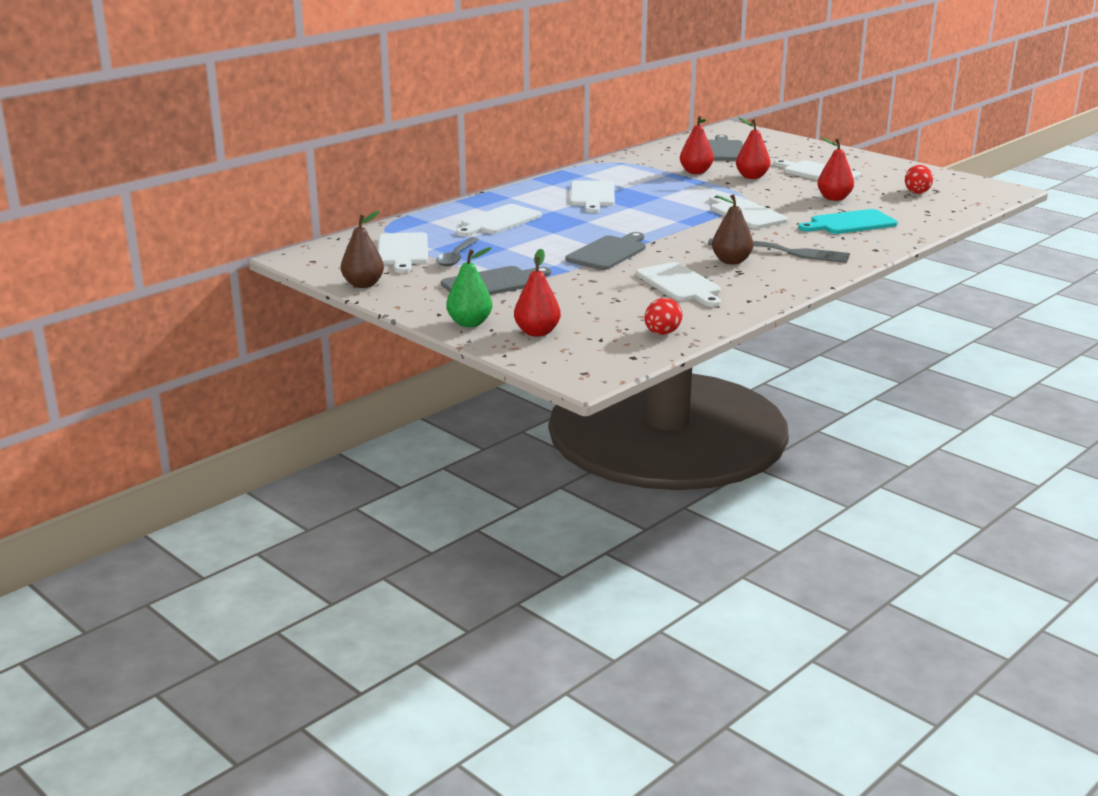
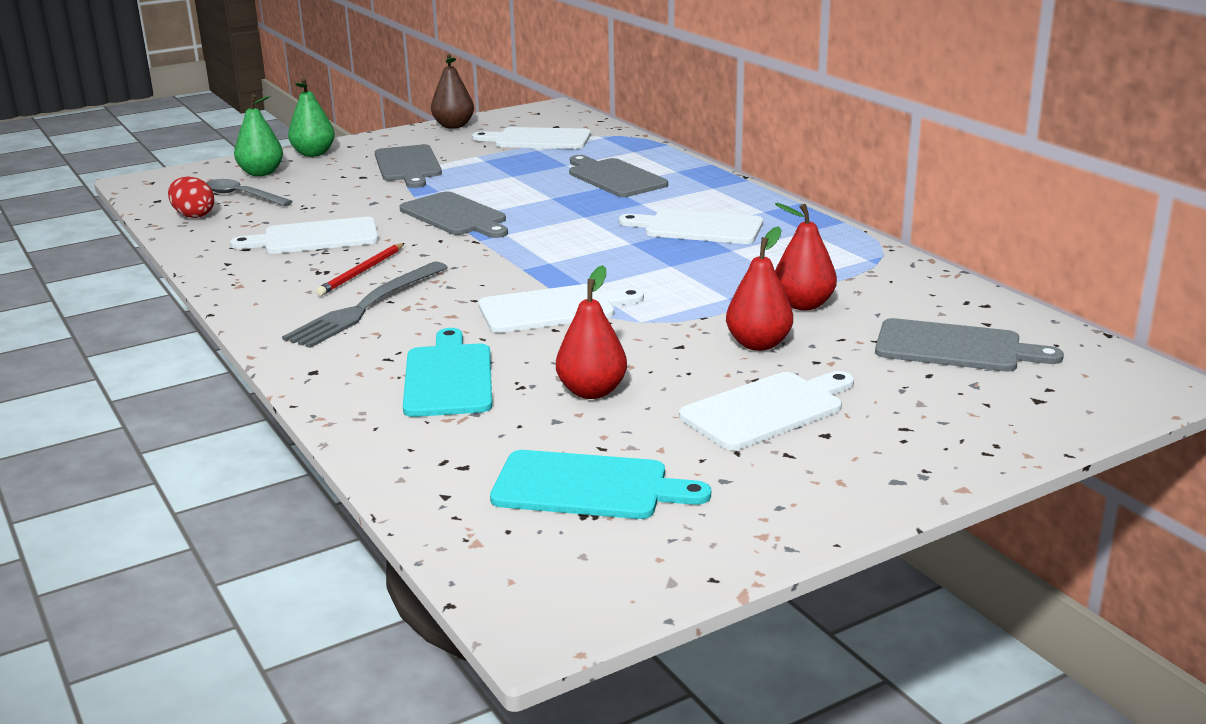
camera: 105 degrees right, 0 degrees up
grey spoon [436,237,479,266] -> grey spoon moved to [206,179,293,206]
white cutting board [456,204,542,236] -> grey cutting board [569,155,668,197]
red pear [514,249,561,337] -> green pear [234,94,283,176]
brown pear [712,194,753,264] -> red pencil [316,243,405,296]
red egg [905,165,933,194] -> turquoise cutting board [490,450,711,519]

